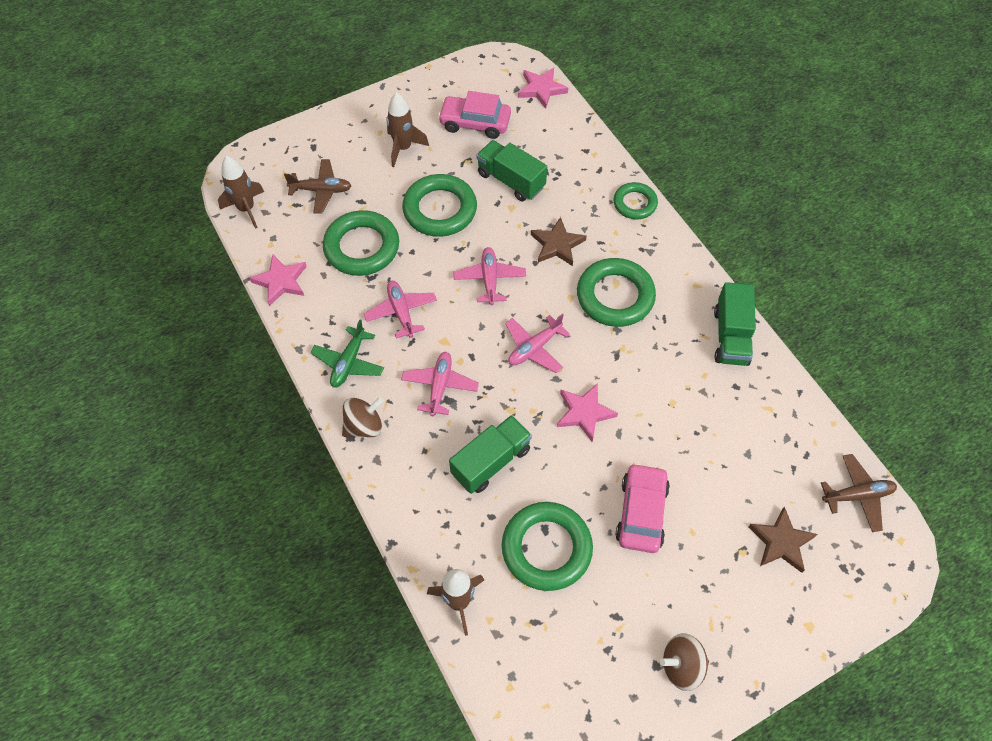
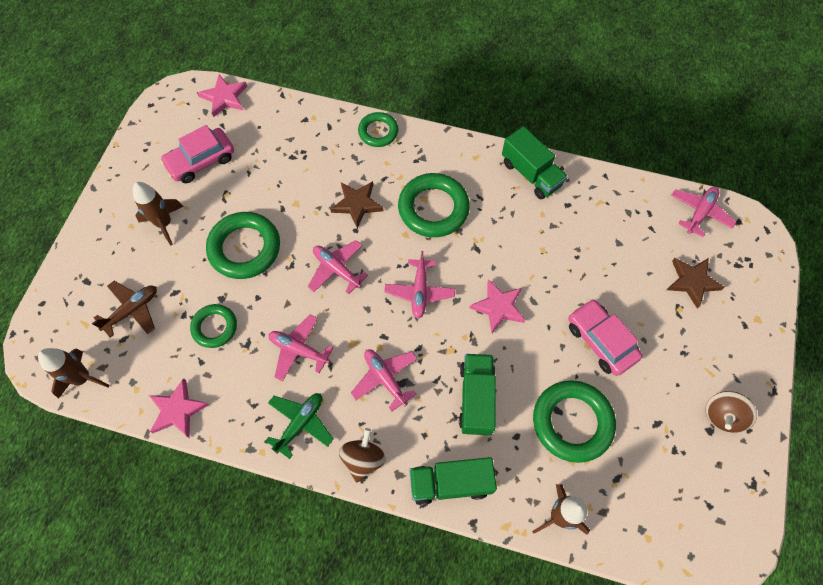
camera: 45 degrees left, 5 degrees up
green plane [311,320,384,388] -> green plane turned 120 degrees counterclockwise [266,393,333,459]
green ring [323,210,399,276] -> green ring [190,304,237,348], size x0.60
green truck [477,140,547,202] -> green truck moved to [409,457,497,505]
brown plane [821,454,897,532] -> pink plane [671,187,736,237]

